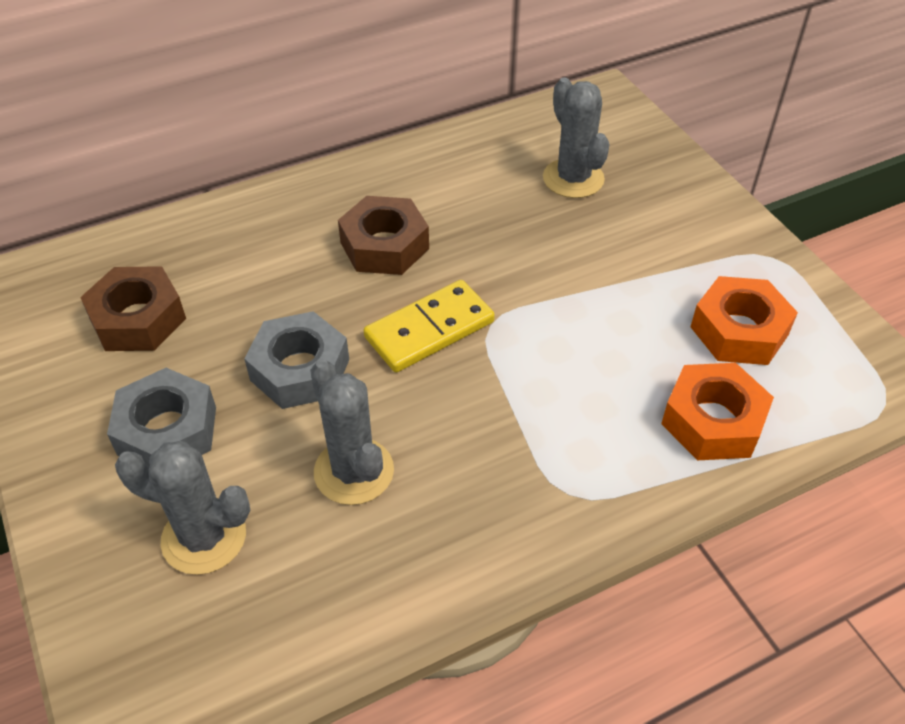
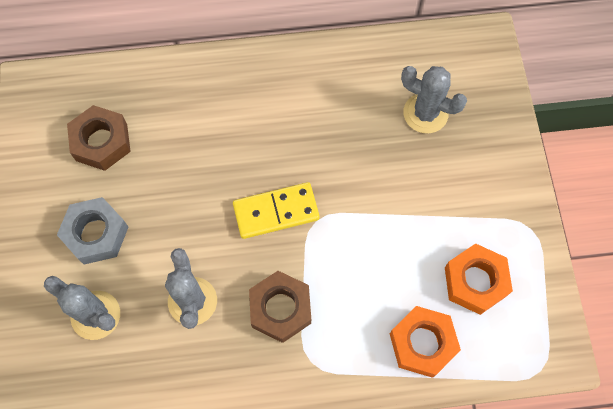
camera: 20 degrees right, 20 degrees up
grey nut [244,311,349,409] -> none
brown nut [338,196,429,275] -> brown nut moved to [249,271,311,343]
grey cactus [543,78,610,198] -> grey cactus turned 60 degrees counterclockwise [401,66,467,133]

